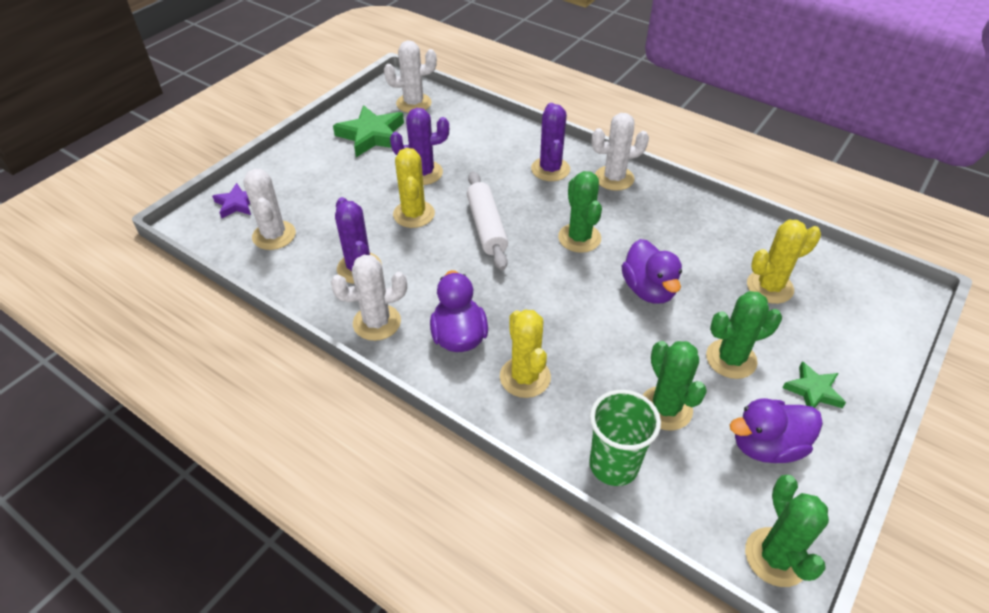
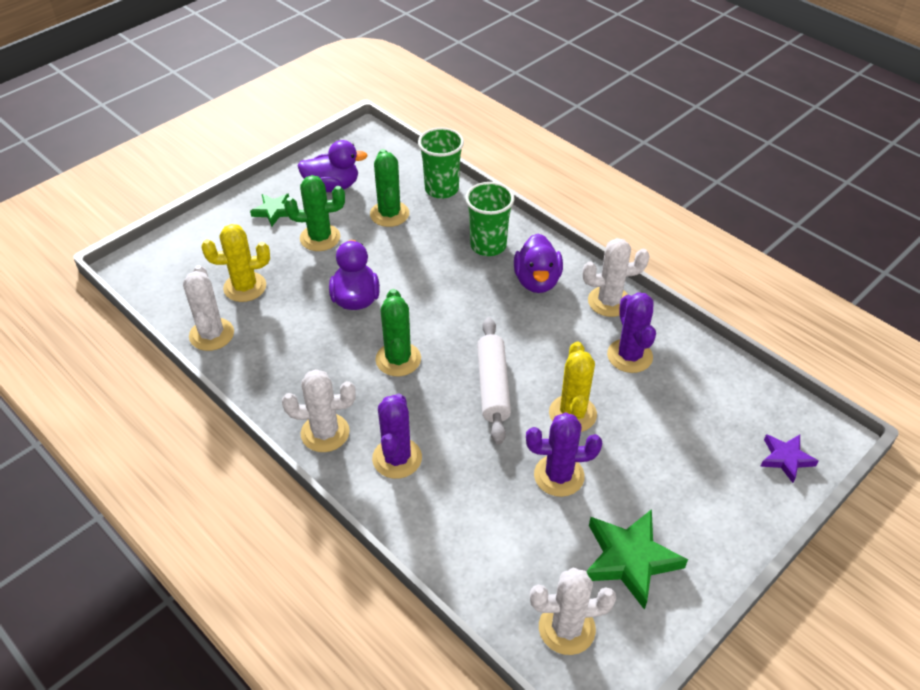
camera: 170 degrees left, 0 degrees up
white cactus [243,169,296,250] -> white cactus moved to [183,265,234,351]
yellow cactus [500,309,551,398] -> green cup [465,182,514,256]
green cactus [745,475,829,587] -> none

